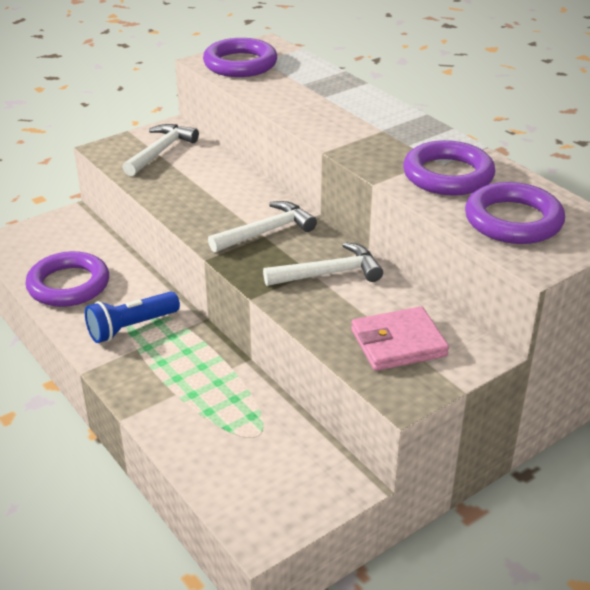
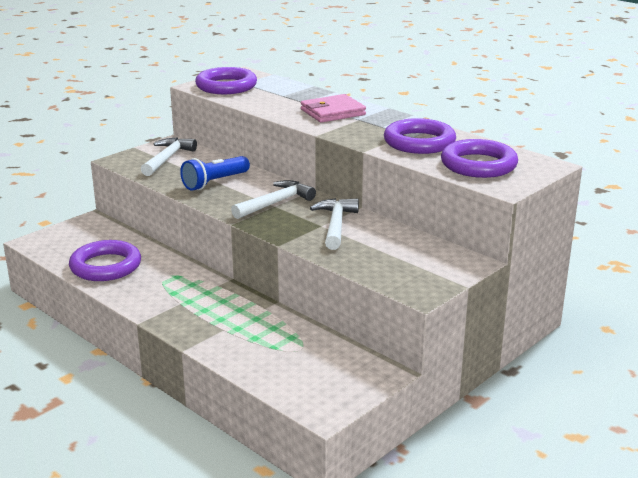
camera: 10 degrees left, 10 degrees down
blue flashlight [85,292,180,343] -> blue flashlight moved to [180,156,250,191]
white hammer [263,242,383,286] -> white hammer turned 60 degrees counterclockwise [310,198,359,250]
pink wallet [351,306,449,371] -> pink wallet moved to [301,94,366,123]

